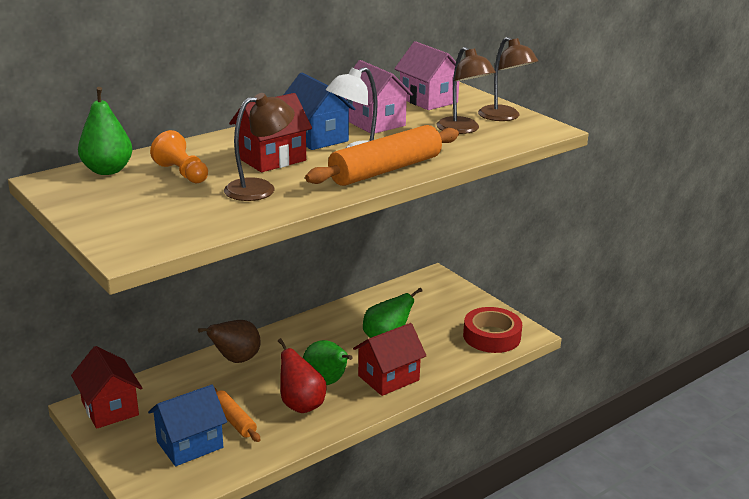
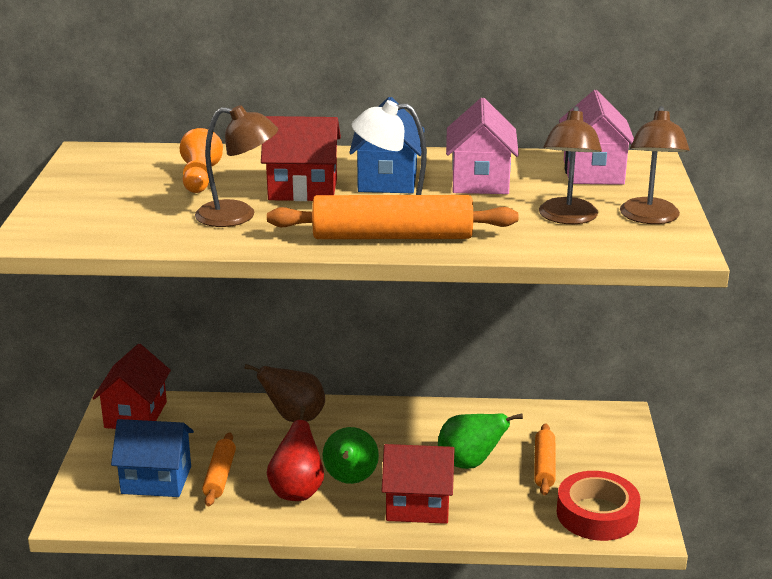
camera: 40 degrees right, 0 degrees up
green pear [78,87,132,175] -> none
none -> orange rolling pin [534,423,555,495]

